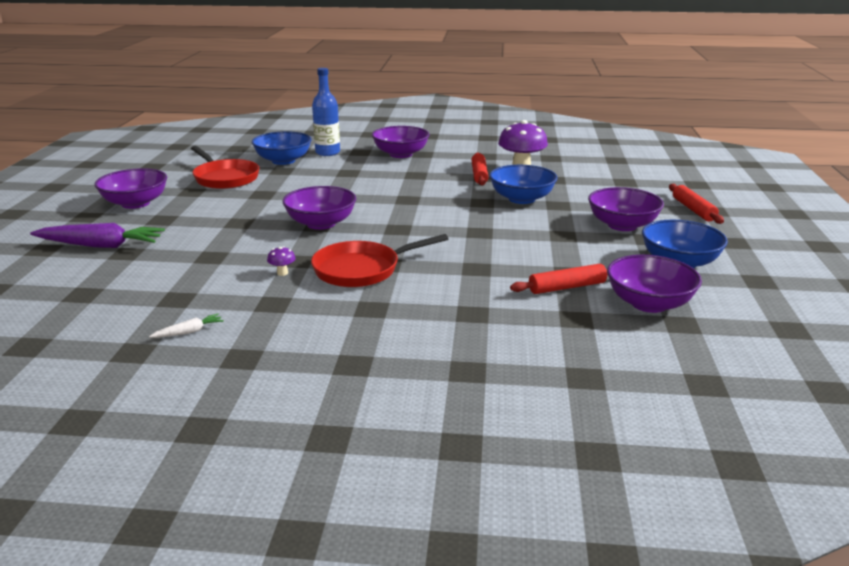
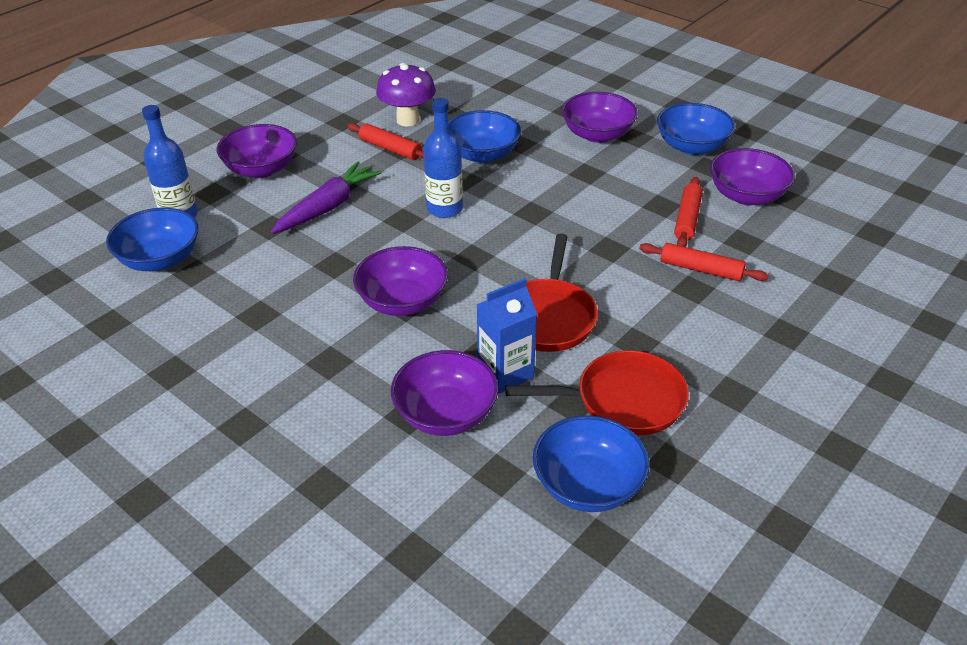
camera: 55 degrees left, 15 degrees up
purple carrot [30,223,165,248] -> purple carrot moved to [270,162,382,234]
purple bowl [95,168,167,209] -> purple bowl moved to [391,350,498,436]
white carrot [149,314,224,338] -> blue bowl [533,415,649,512]
red pan [191,146,259,189] -> red pan moved to [505,350,689,436]
purple mushroom [267,246,296,276] -> blue carton [477,278,537,393]
red rolling pin [669,184,724,224] -> red rolling pin moved to [639,243,769,281]
none -> blue bottle [423,98,463,218]

